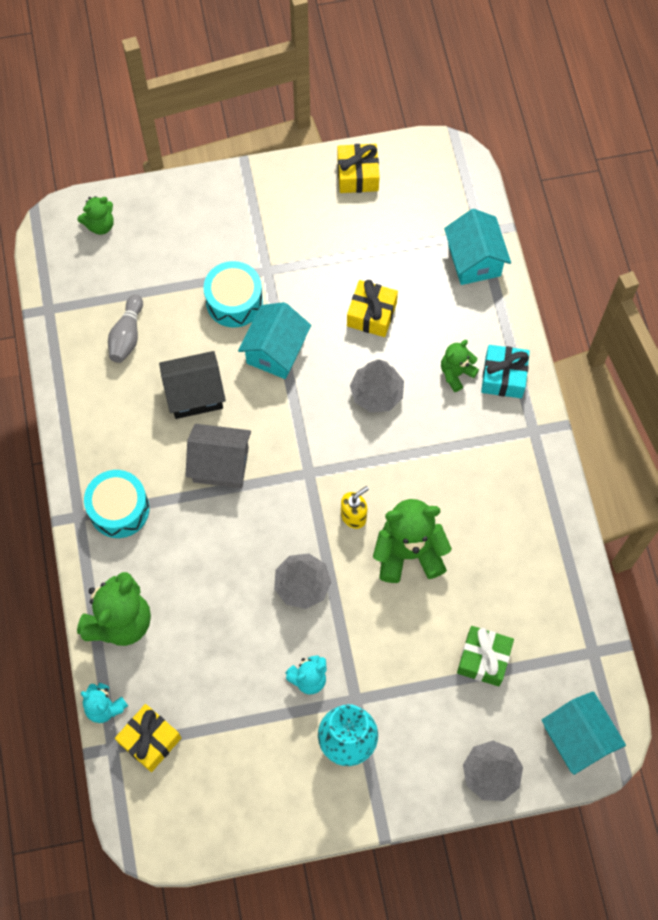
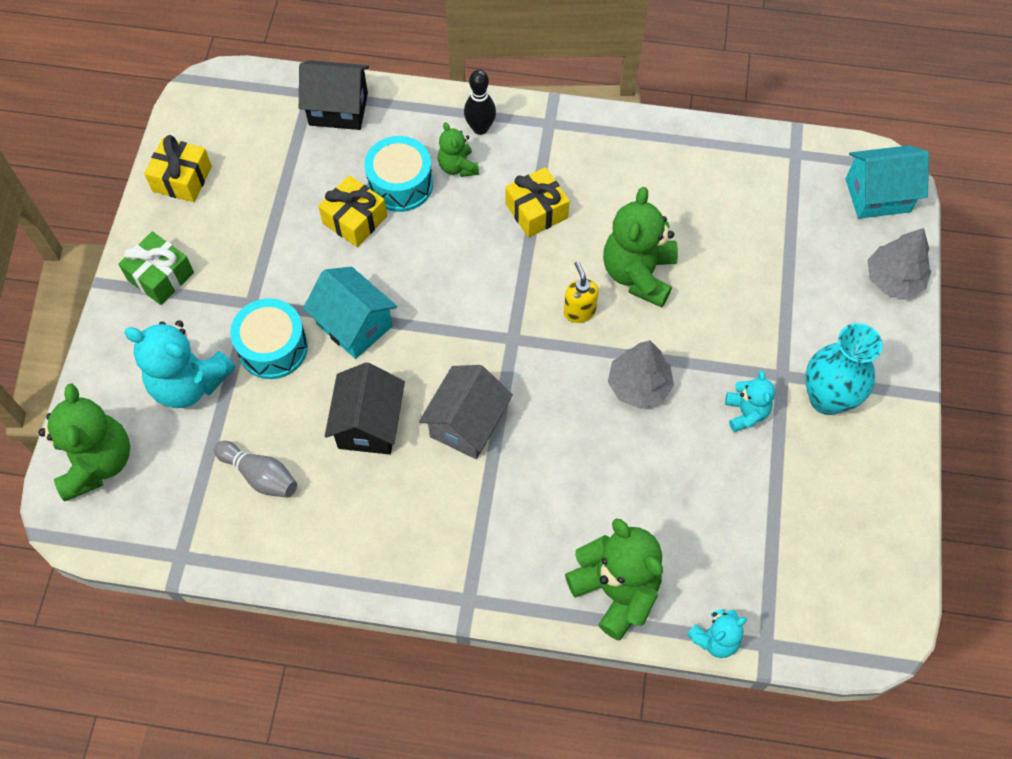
camera: 70 degrees left, 5 degrees down
green teddy bear [77,196,114,235] -> green teddy bear [38,383,130,501], size x1.83
turquoise drum [84,470,150,538] -> turquoise drum moved to [364,136,433,212]
yellow gift [115,704,182,772] -> yellow gift moved to [505,167,569,237]
grey tree [350,359,404,413] -> none
turquoise house [444,209,511,285] -> black house [299,60,369,130]
green gift [457,626,514,686] -> green gift moved to [118,232,194,305]
turquoise gift [481,345,530,398] -> black bowling pin [464,70,496,135]
none -> turquoise teddy bear [124,320,235,408]

